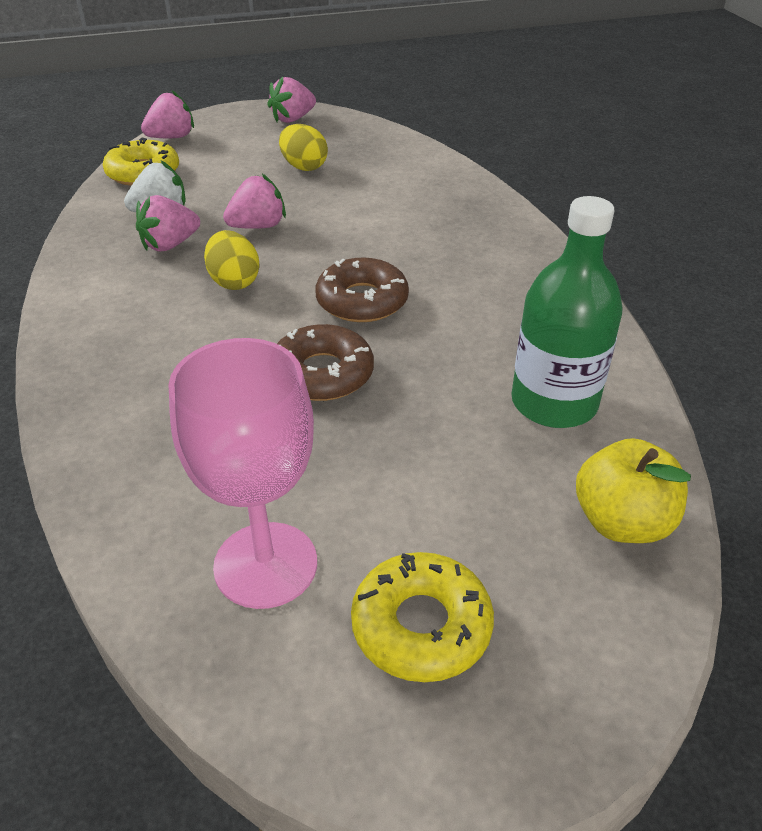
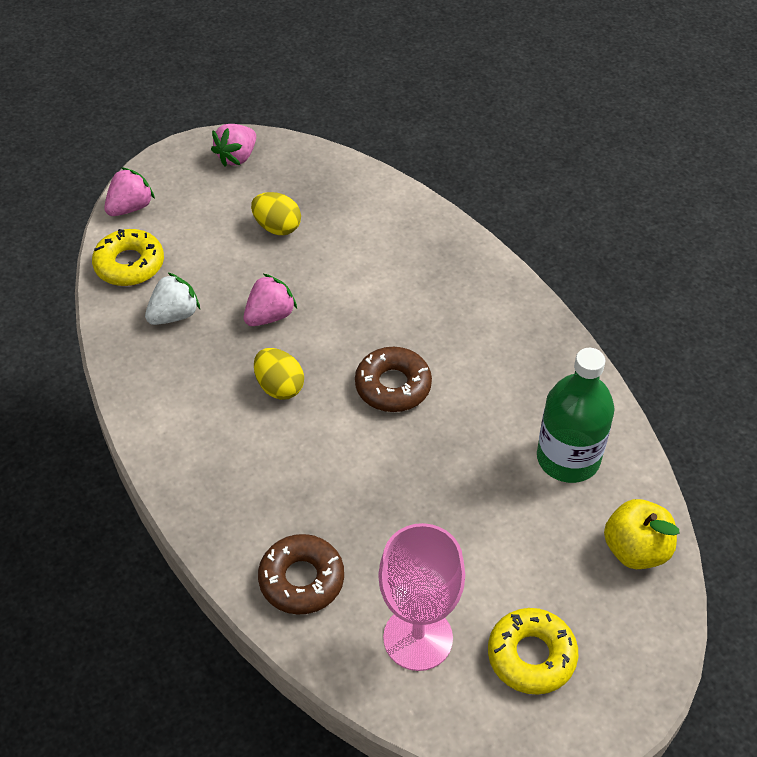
camera: 15 degrees left, 10 degrees up
pink strawberry [136,195,200,252] -> none
brown donut [277,324,374,401] -> brown donut moved to [258,534,344,614]

